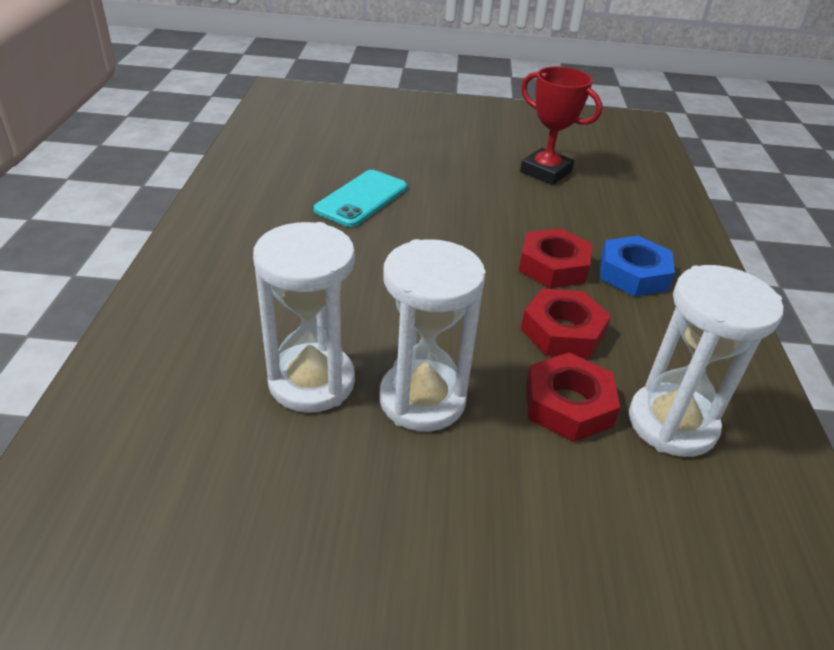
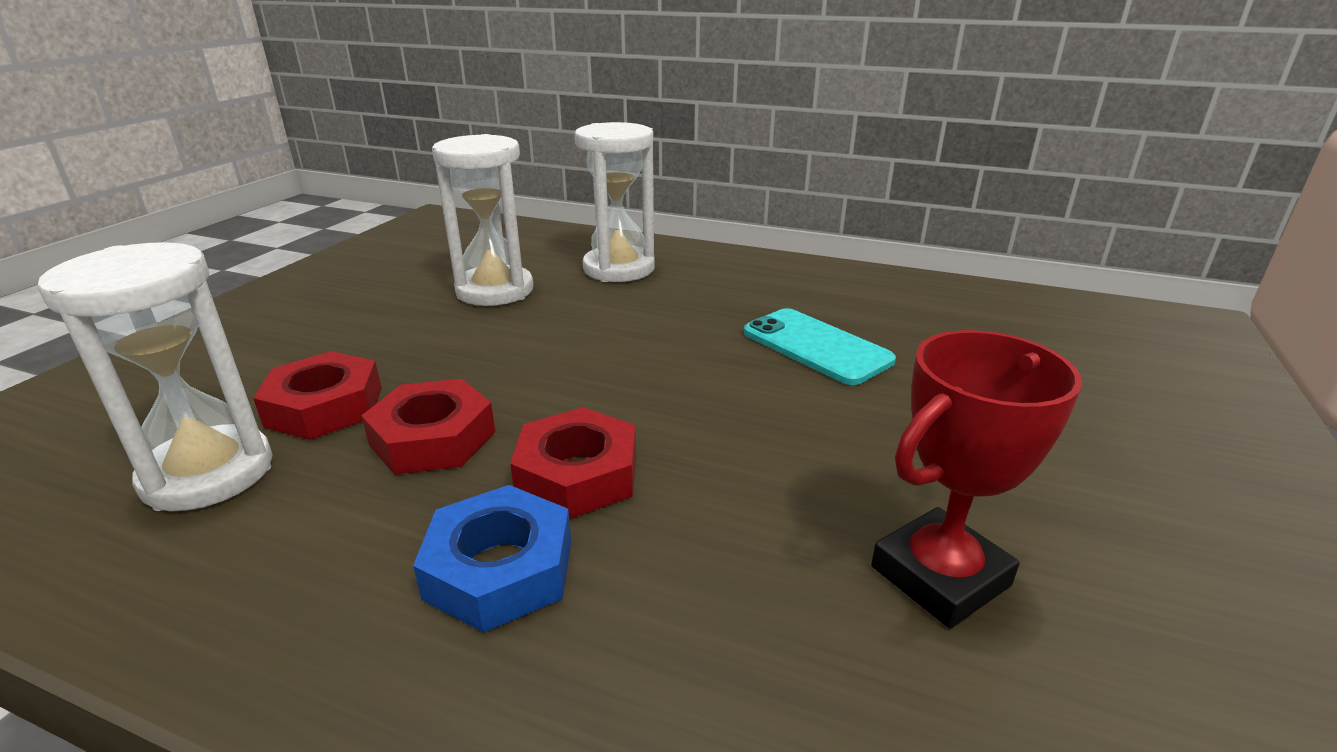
camera: 110 degrees right, 10 degrees down
white hourglass [379,239,486,431] -> white hourglass moved to [574,122,655,282]

